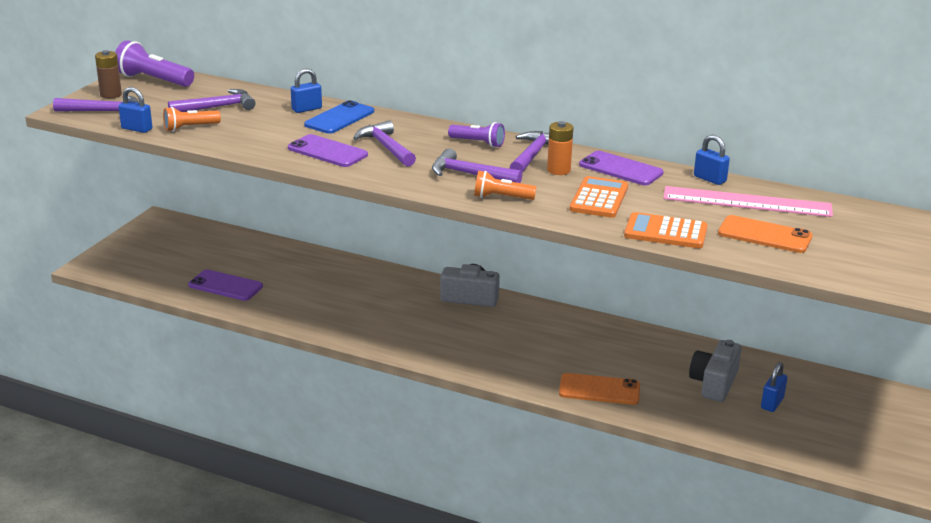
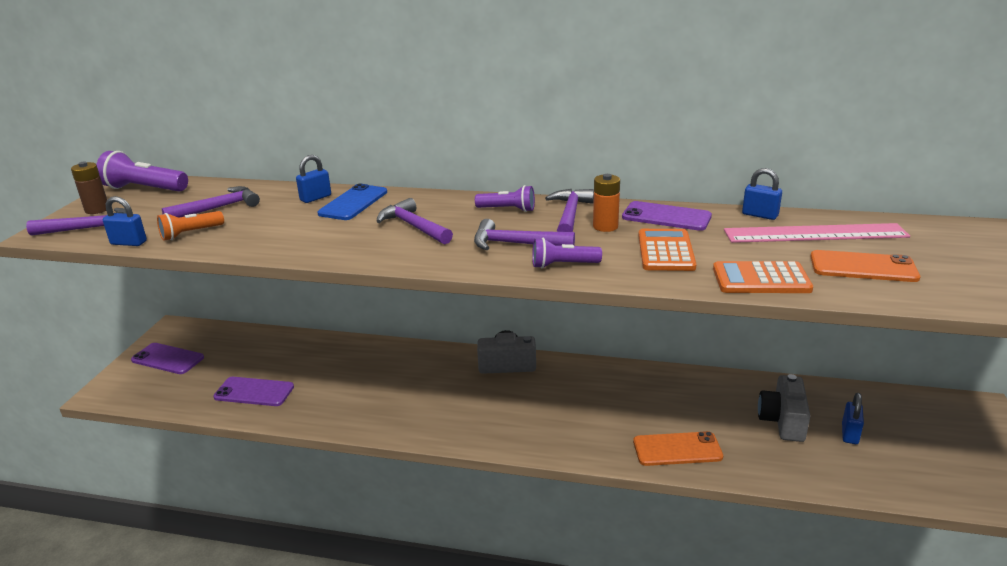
camera: 10 degrees left, 0 degrees up
purple phone [288,134,368,167] -> purple phone moved to [131,343,204,374]
orange flashlight [474,171,536,200] -> purple flashlight [532,238,602,268]

